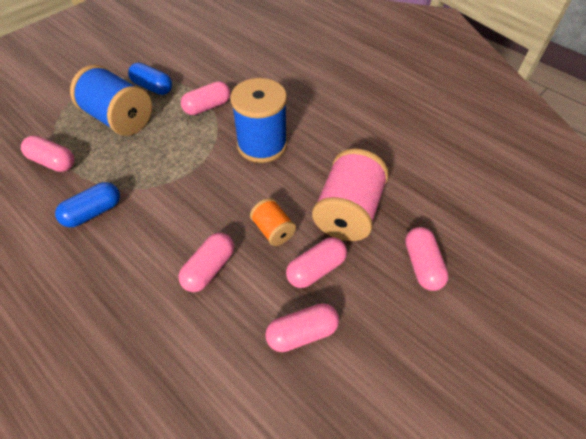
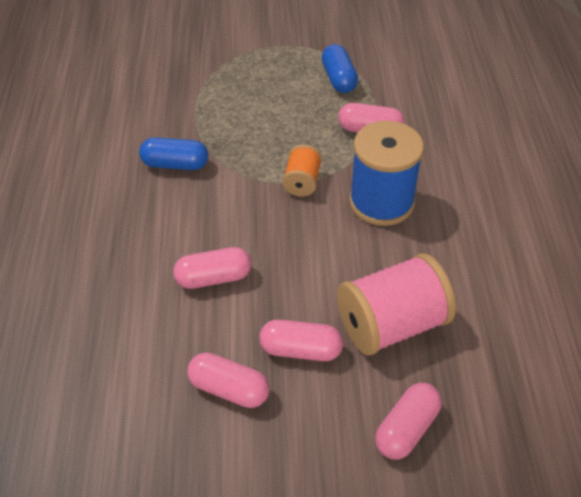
camera: 45 degrees right, 5 degrees down
pink capsule [21,136,74,172] -> none
blue spool [70,65,152,136] -> none
orange spool [250,198,296,246] -> orange spool moved to [282,145,322,197]

